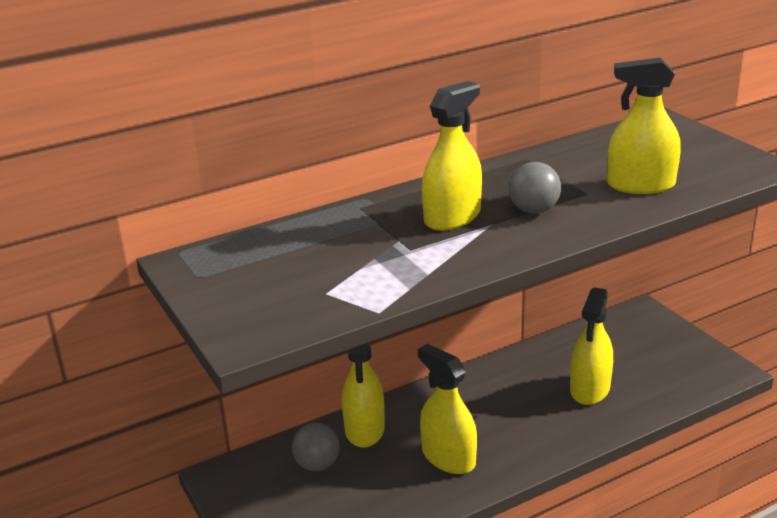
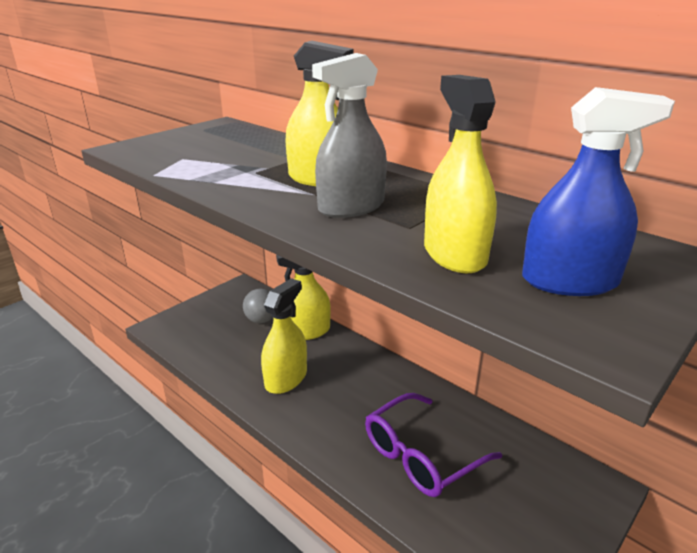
camera: 70 degrees right, 0 degrees up
grey ball [509,162,561,214] -> grey spray bottle [312,53,387,218]
yellow spray bottle [570,287,613,405] -> purple glasses [365,393,502,497]
none -> blue spray bottle [522,87,675,296]

